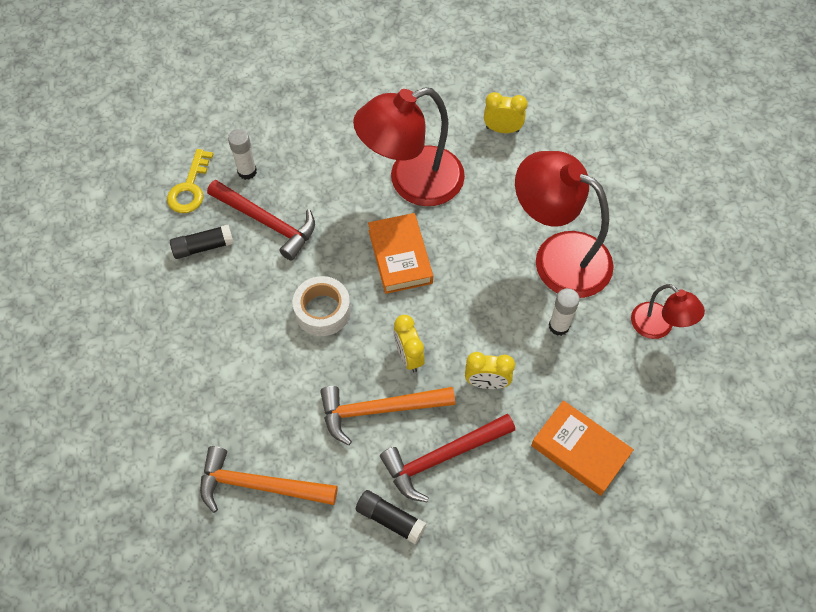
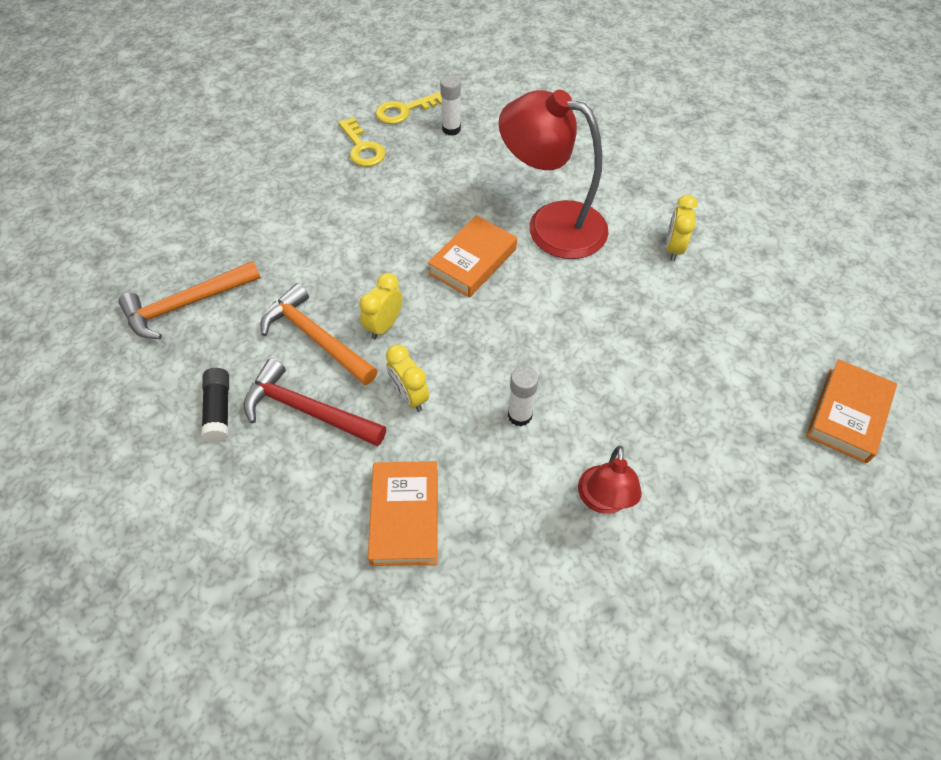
camera: 50 degrees right, 5 degrees down
black glue stick [170,225,234,259] -> yellow key [338,117,386,167]
orange hammer [200,446,338,513] -> orange hammer turned 90 degrees counterclockwise [118,261,261,339]
red hammer [207,180,315,261] -> none
white tape [293,276,351,336] -> none
yellow clock [484,92,528,133] -> yellow clock turned 135 degrees counterclockwise [666,195,698,261]
red lamp [515,151,614,298] -> none
none -> orange book [806,359,897,463]

